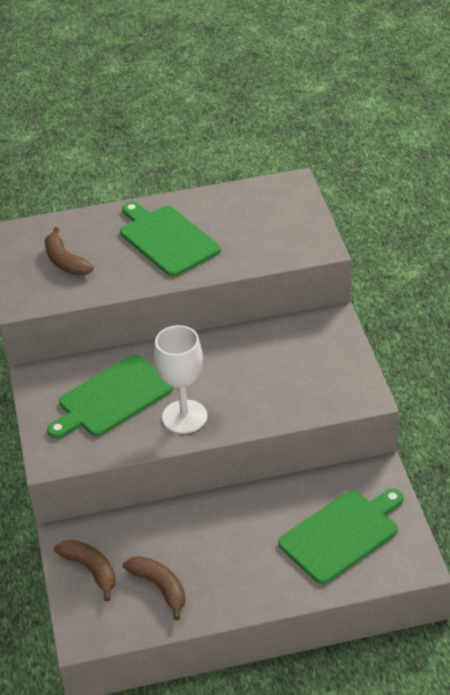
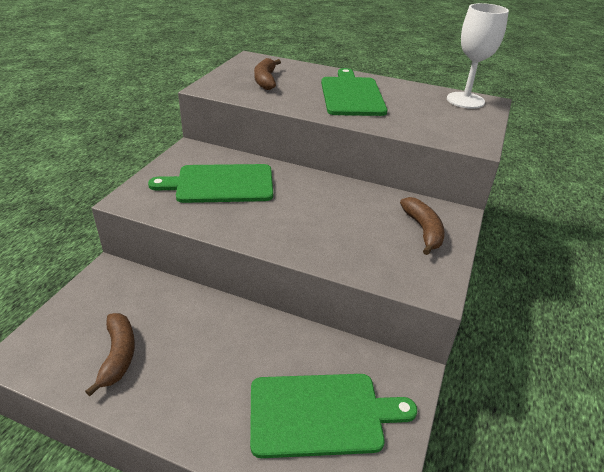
camera: 30 degrees right, 5 degrees down
brown banana [54,540,116,601] -> brown banana moved to [400,197,445,255]
white goblet [154,325,207,434] -> white goblet moved to [447,3,509,109]

